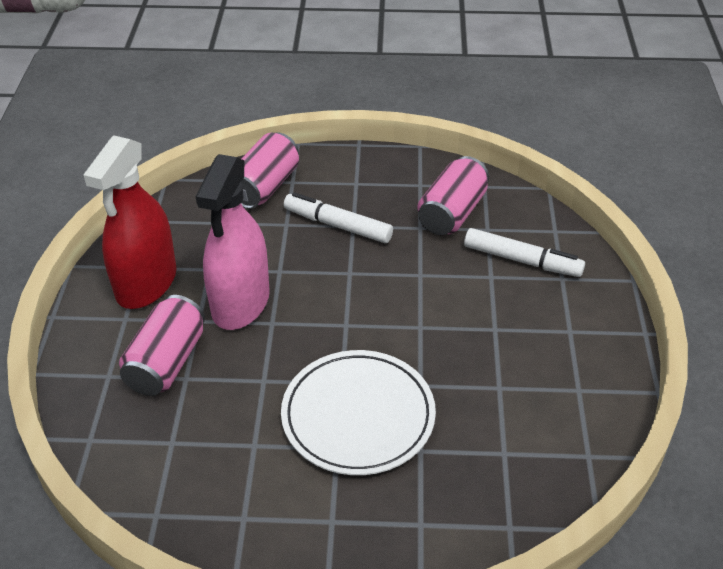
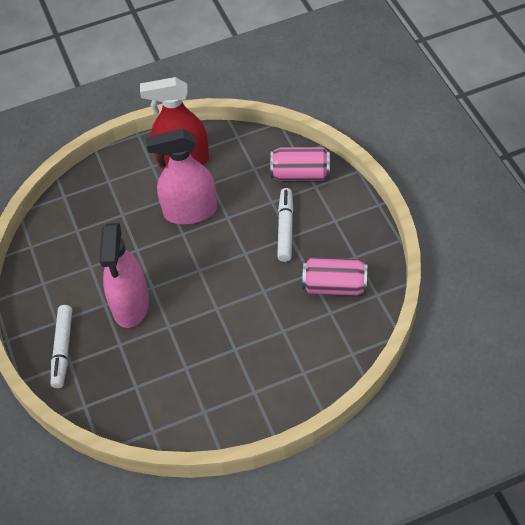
camera: 70 degrees right, 10 degrees up
pink can [119,295,205,396] -> none
white plate [281,350,436,475] -> pink spray bottle [100,223,149,328]
white marker [464,228,585,277] -> white marker moved to [51,305,72,388]

